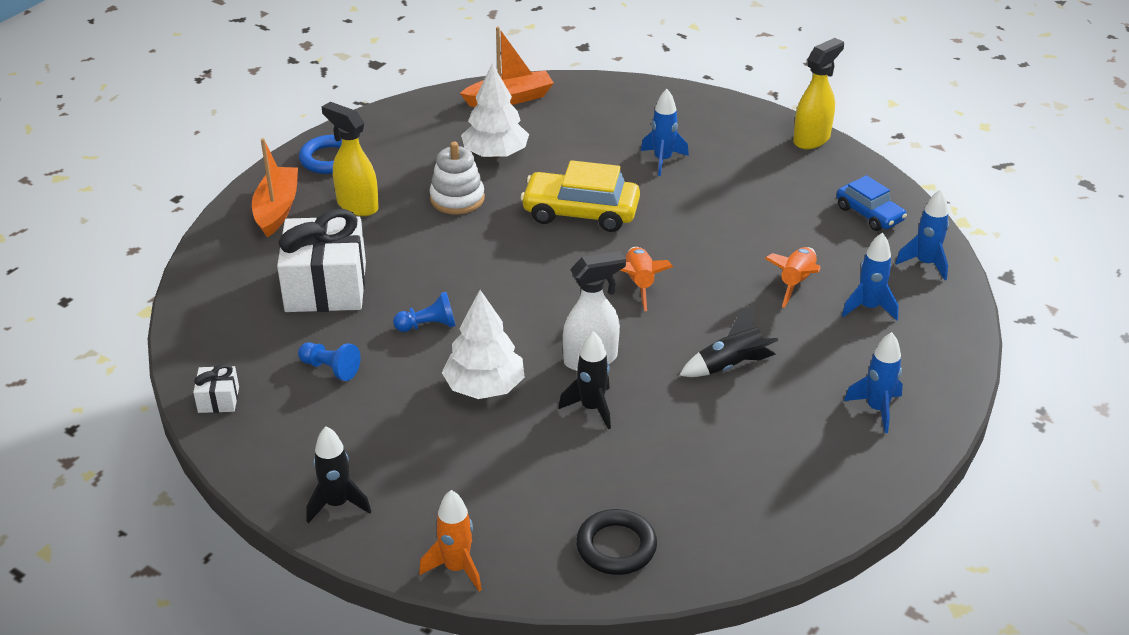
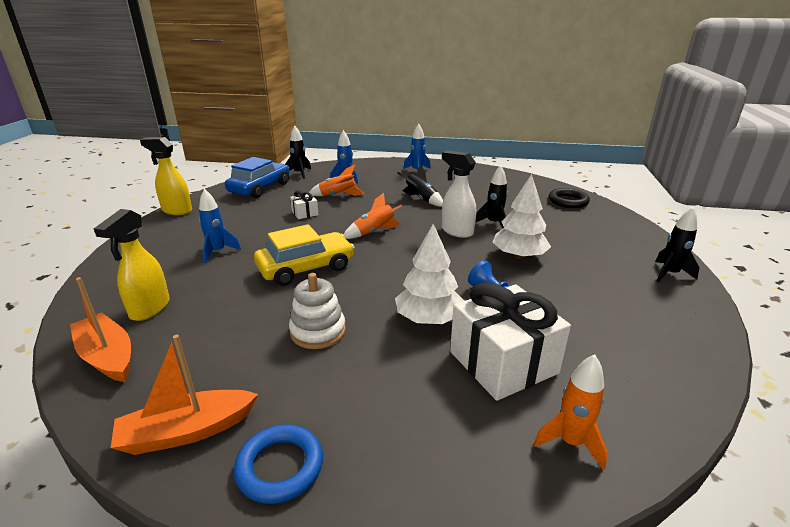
camera: 115 degrees left, 10 degrees down
white gift [193,364,239,413] -> white gift moved to [290,190,318,219]
orange boat [252,138,298,237] -> orange boat moved to [111,335,258,455]
blue pawn [298,342,360,381] -> none
yellow spray bottle [322,102,379,216] -> yellow spray bottle moved to [94,209,170,321]
orange rocket [419,490,482,591] -> orange rocket moved to [533,354,608,470]
white tree [461,63,529,158] -> white tree moved to [395,224,464,324]
yellow car [520,160,640,232] -> yellow car turned 105 degrees counterclockwise [254,224,355,286]
blue car [836,175,907,231] -> blue car [225,157,290,198], size x1.59
blue rocket [895,189,949,280] -> black rocket [285,126,311,179]

